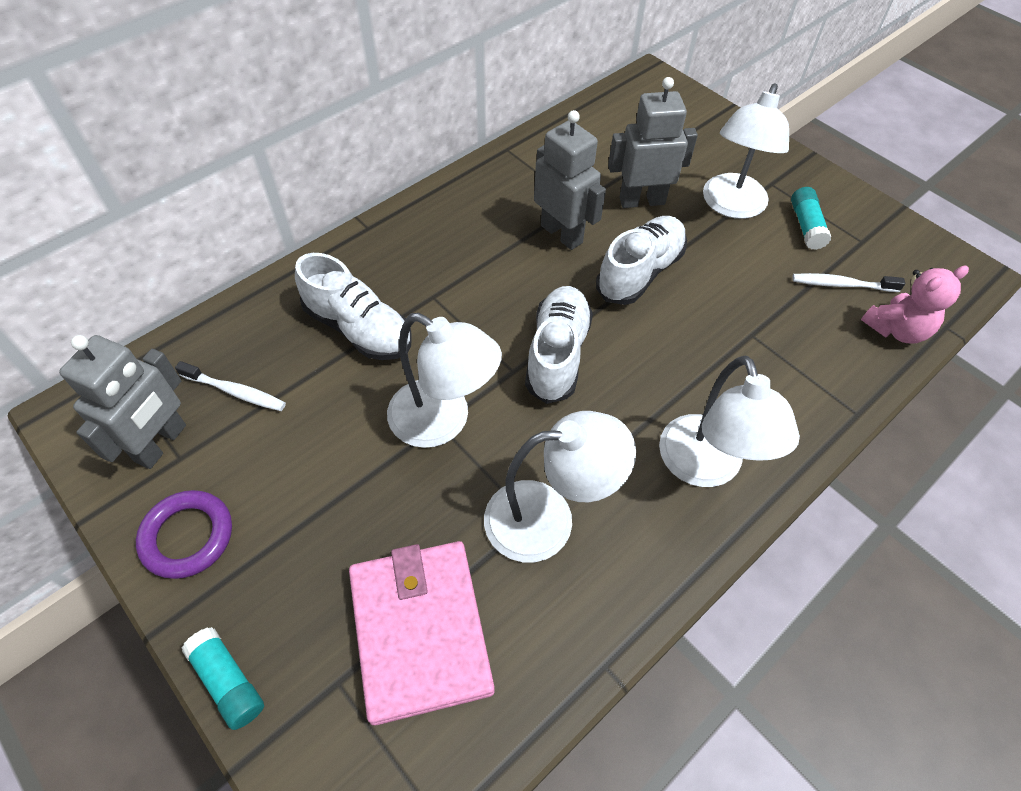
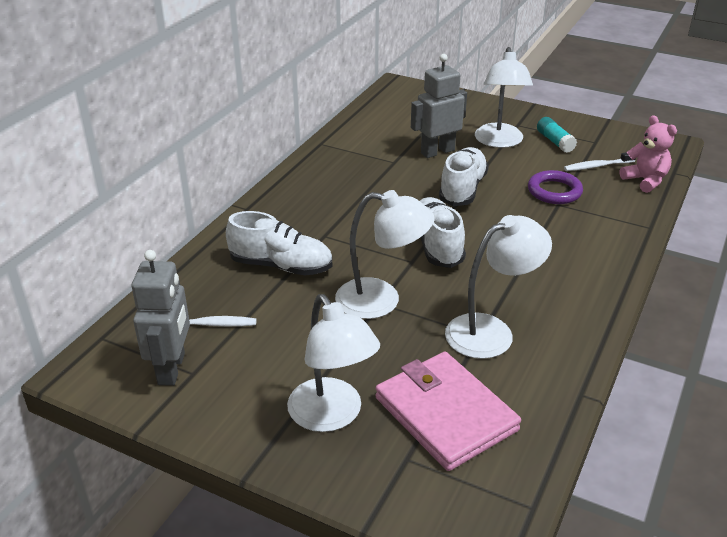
camera: 20 degrees left, 20 degrees down
purple ring [136,490,232,579] -> purple ring moved to [528,170,583,204]
turquoise glue stick [181,627,264,730] -> none
grey robot [534,110,606,250] -> none
white lamp [659,356,800,487] -> white lamp moved to [287,294,380,432]
pink teddy bear [861,265,969,343] -> pink teddy bear turned 75 degrees counterclockwise [620,115,677,193]

